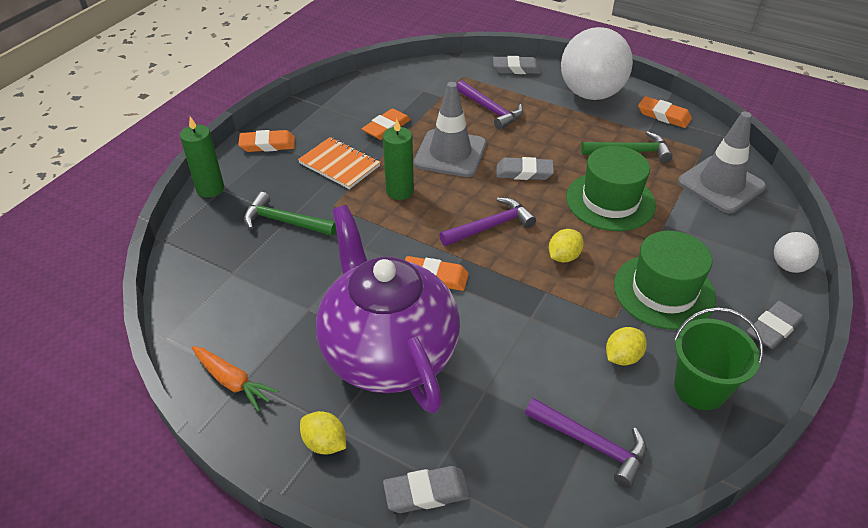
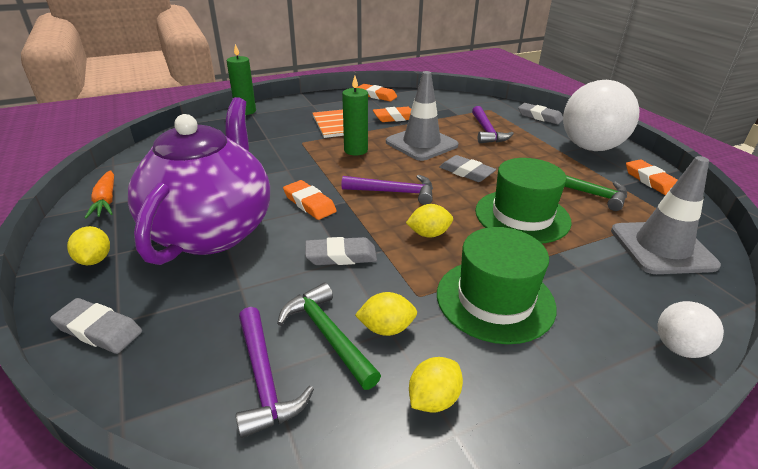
camera: 35 degrees right, 10 degrees down
orange eraser [238,130,295,152] -> orange eraser moved to [356,84,397,101]
green hammer [244,192,336,236] -> green hammer moved to [277,283,381,390]
green bucket [674,307,764,410] -> yellow lemon [409,357,463,413]
grey eraser [747,301,804,349] -> grey eraser moved to [305,237,377,265]

